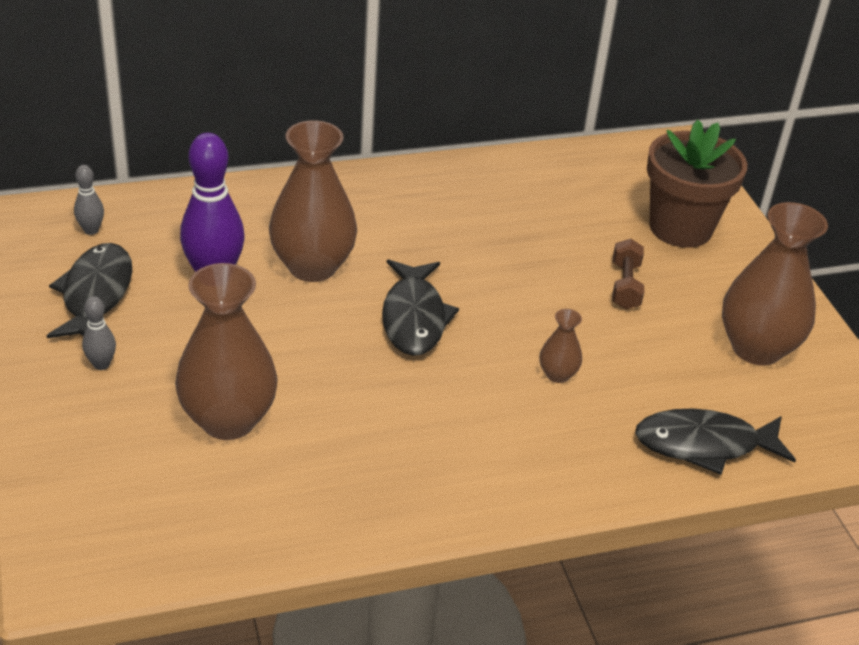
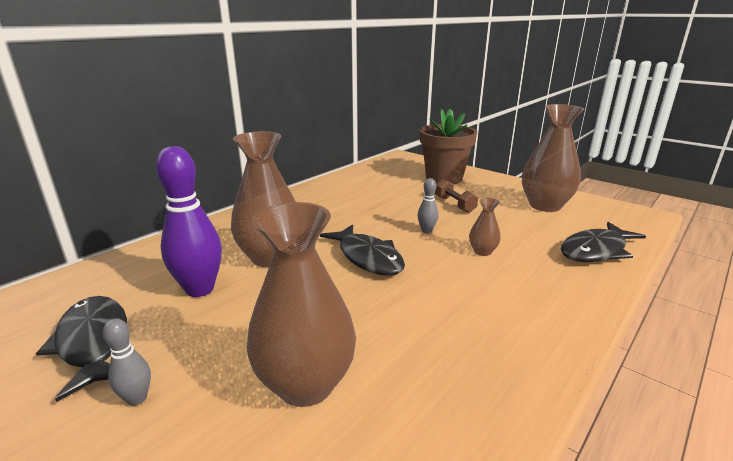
camera: 30 degrees left, 15 degrees down
grey bowling pin [74,165,104,235] -> grey bowling pin moved to [418,178,438,233]

